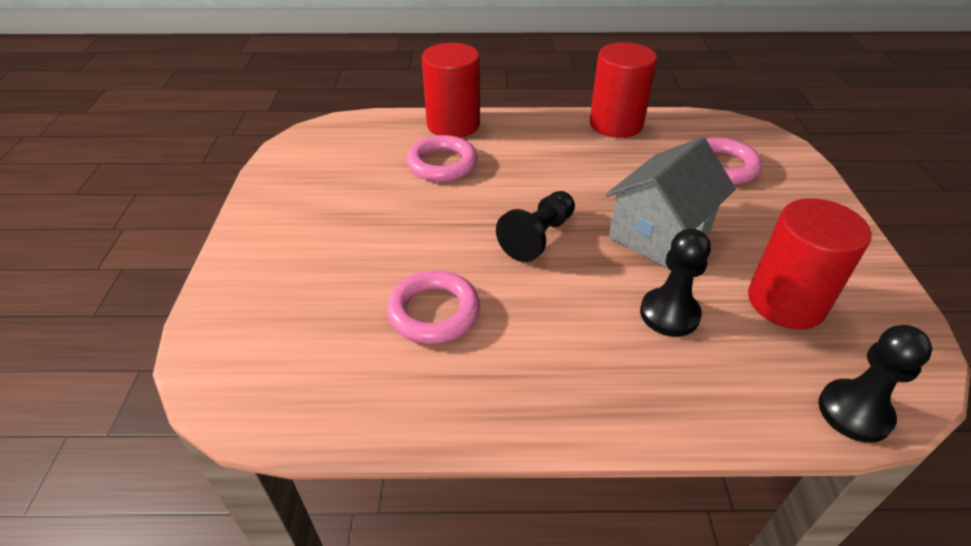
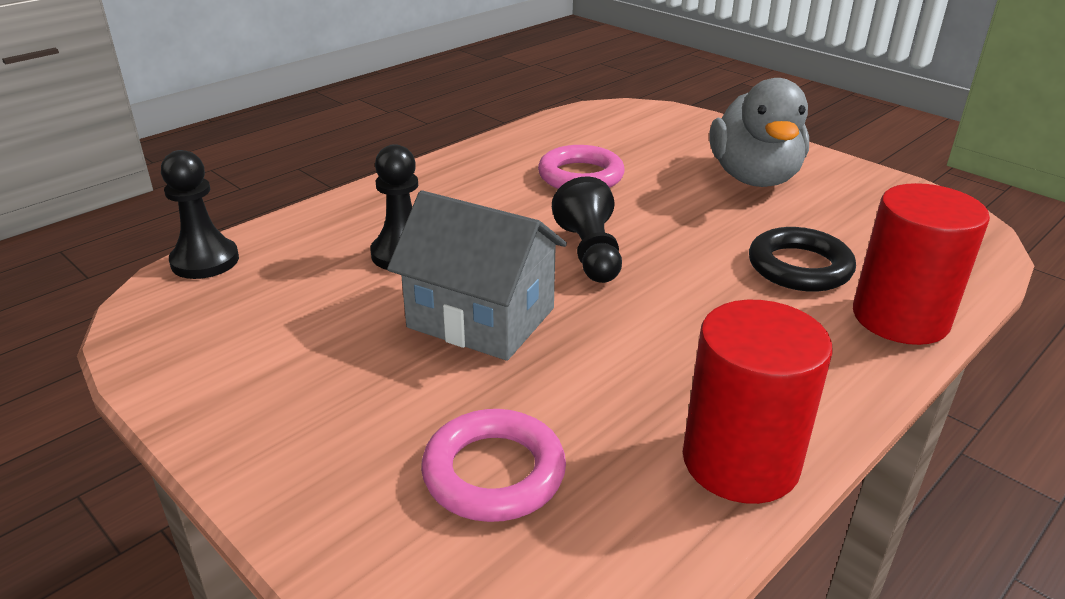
camera: 135 degrees right, 10 degrees down
pink ring [407,135,477,182] -> black ring [749,227,856,292]
grey house [606,137,736,270] -> grey house turned 60 degrees counterclockwise [387,191,567,361]
red cylinder [748,198,872,329] -> none
none -> grey duck [709,78,809,187]

